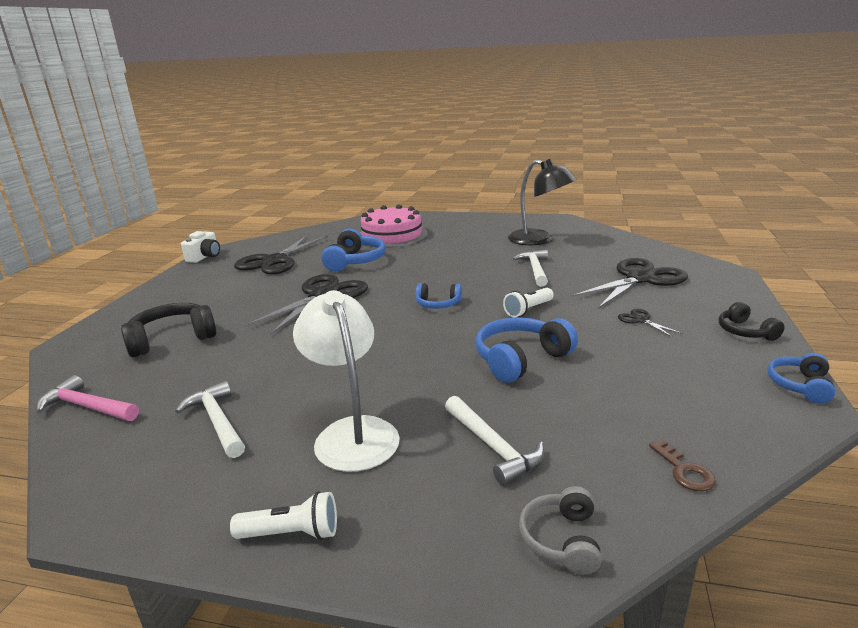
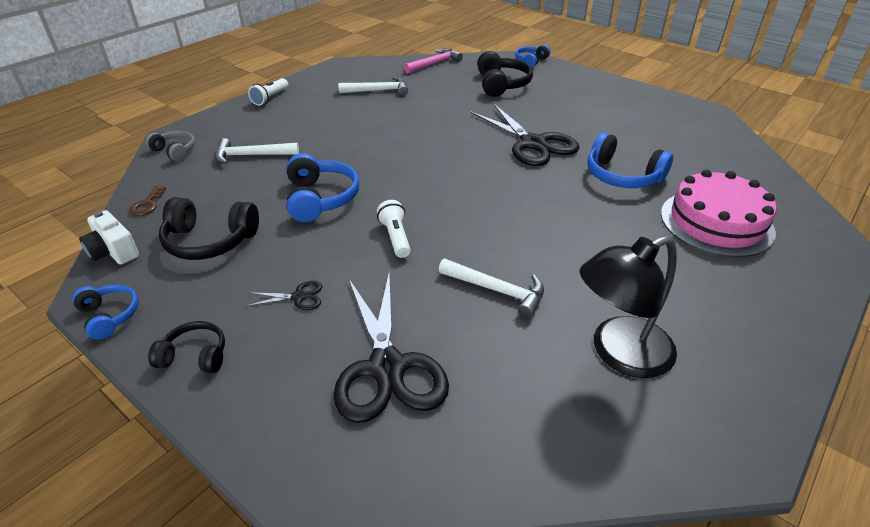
camera: 115 degrees right, 15 degrees up
white camera [181,231,220,263] -> white camera moved to [79,210,139,265]
black scissors [234,235,328,274] -> none
white lamp [293,290,400,472] -> none
blue headphones [416,283,462,309] -> blue headphones moved to [515,44,550,68]
brown key [649,440,716,491] -> brown key turned 90 degrees counterclockwise [129,186,166,216]
none -> black headphones [159,197,259,260]

